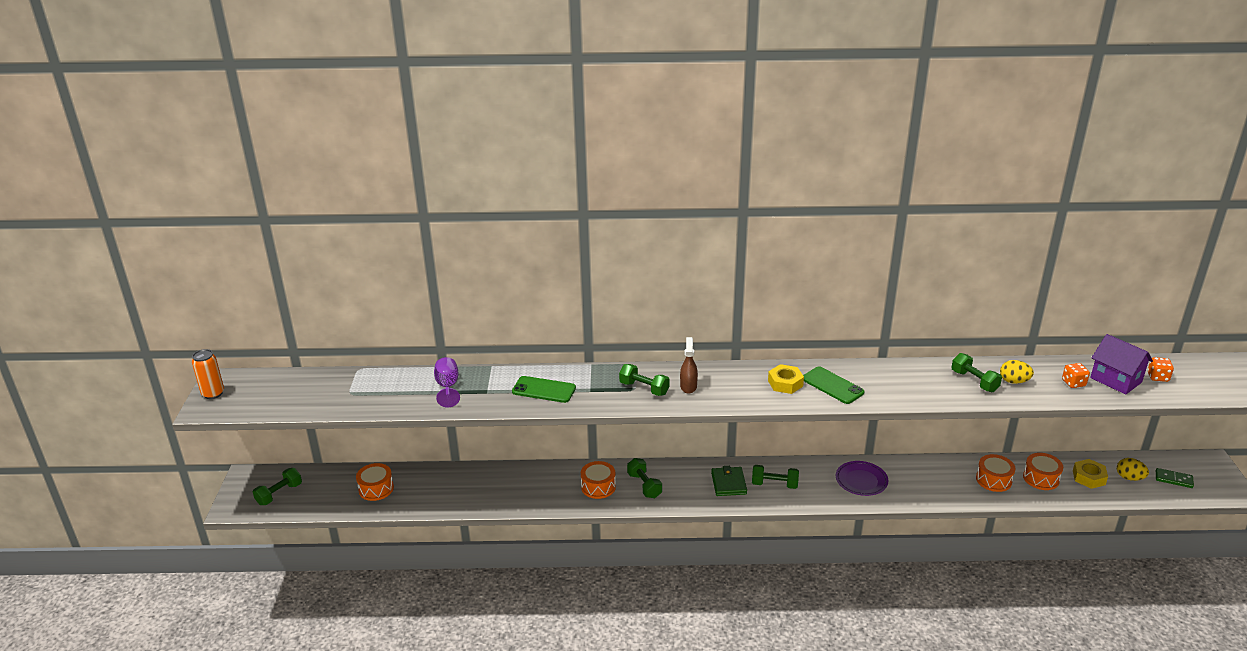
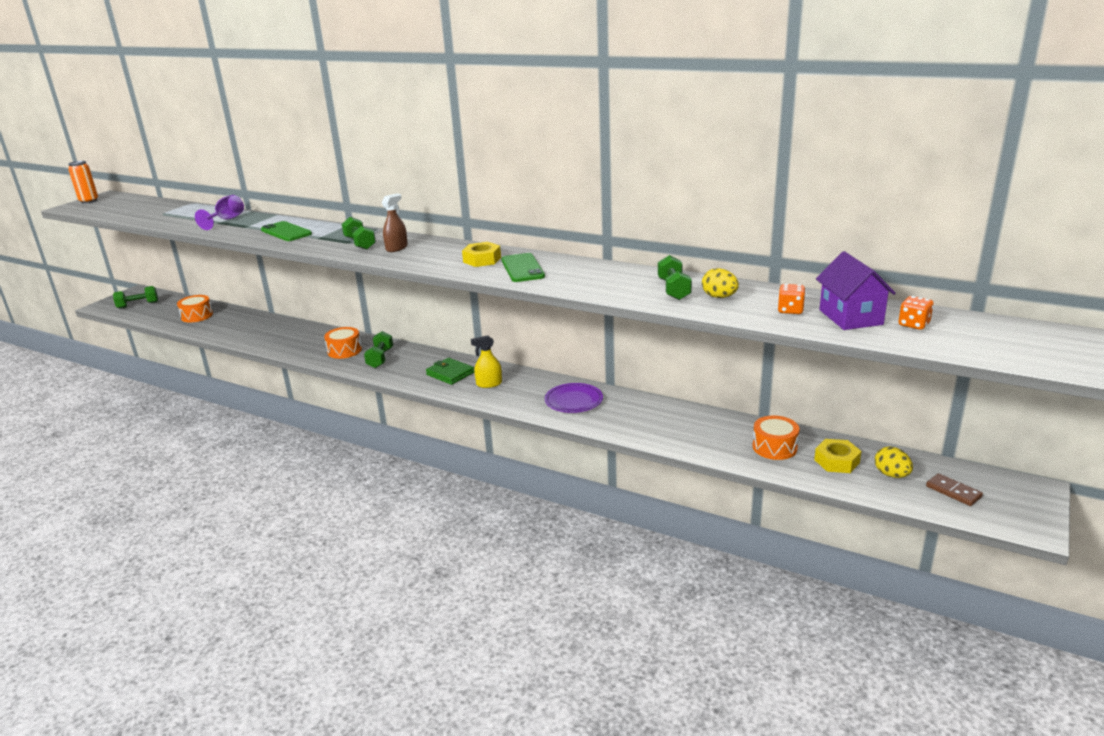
camera: 30 degrees right, 5 degrees down
green wallet [711,466,747,496] -> green wallet turned 75 degrees counterclockwise [426,358,474,385]
green dumbbell [752,465,799,489] -> yellow spray bottle [471,335,502,388]
orange drum [976,454,1015,492] -> none
green domino [1156,468,1194,488] -> brown domino [926,473,983,506]

